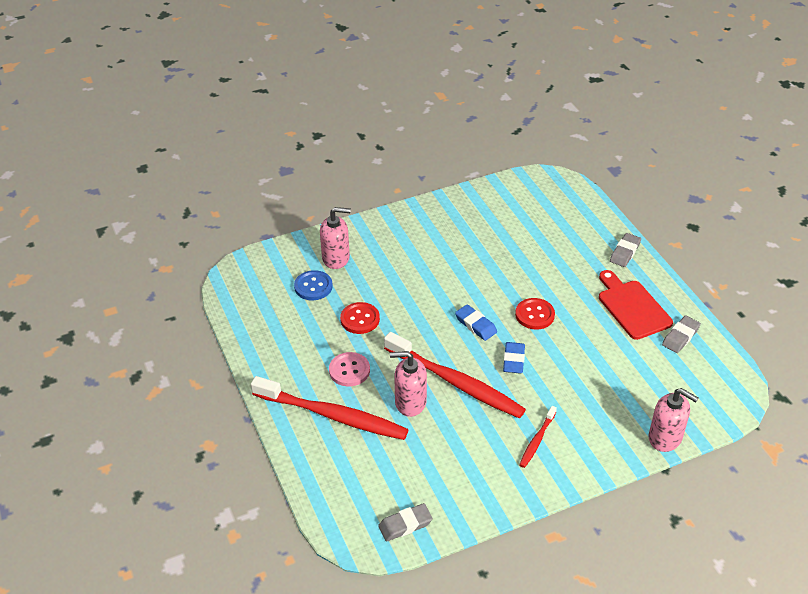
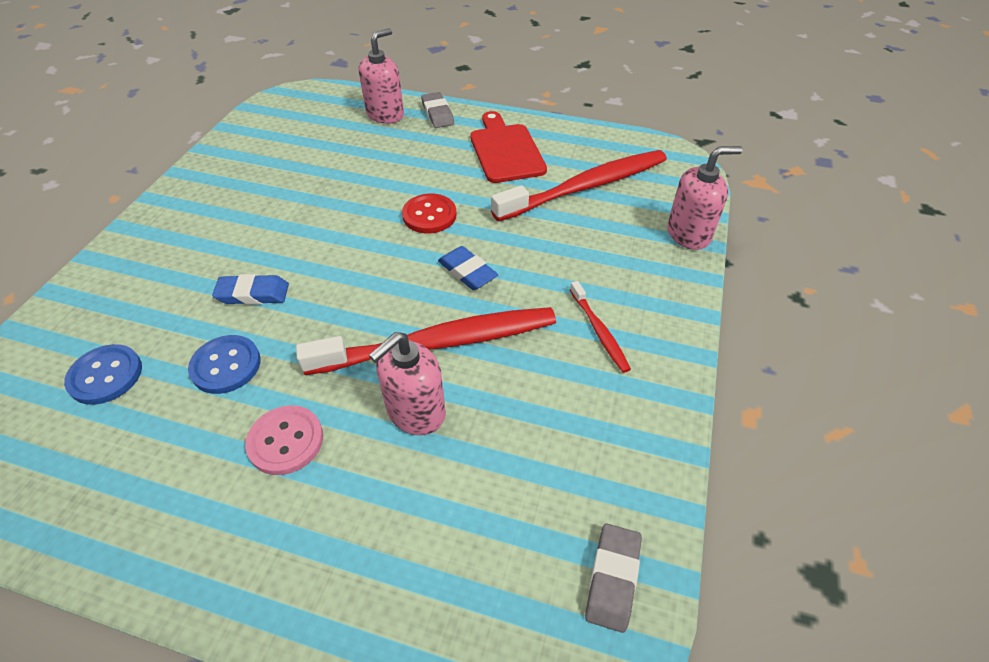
camera: 50 degrees left, 5 degrees up
red toothbrush [251,376,409,440] -> red toothbrush moved to [491,150,667,222]
pink soap dispenser [320,207,351,269] -> pink soap dispenser moved to [359,28,404,124]
red button [340,302,380,334] -> blue button [188,335,261,394]
blue eraser [455,304,497,341] -> blue eraser moved to [212,274,289,305]
red cutting board [599,270,673,340] -> red cutting board turned 60 degrees clockwise [470,111,547,183]
grey eraser [662,315,701,353] -> none

